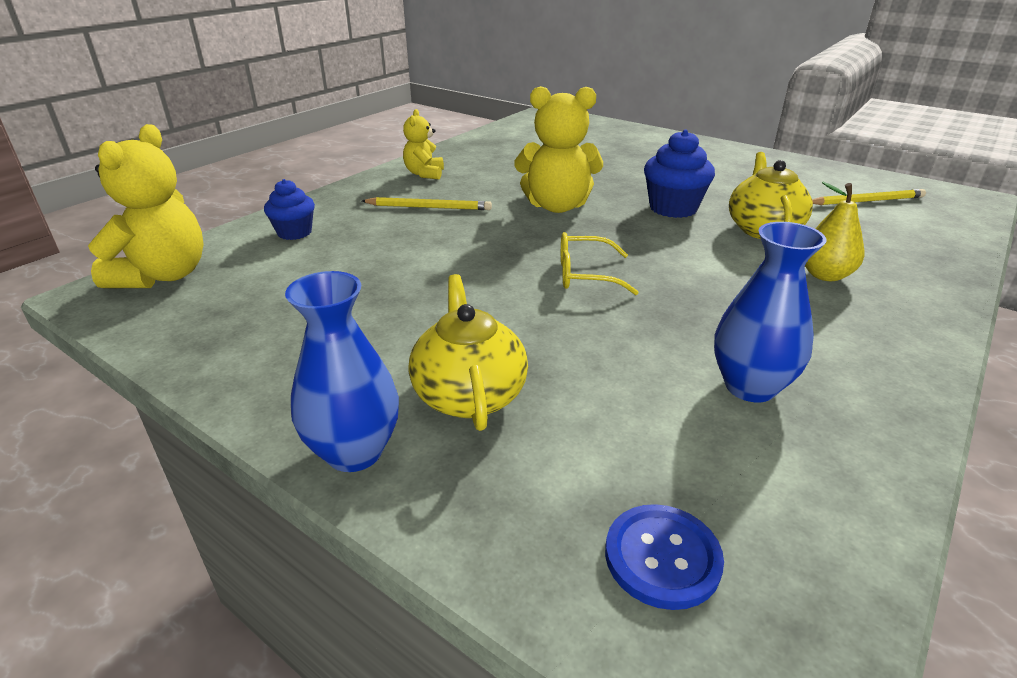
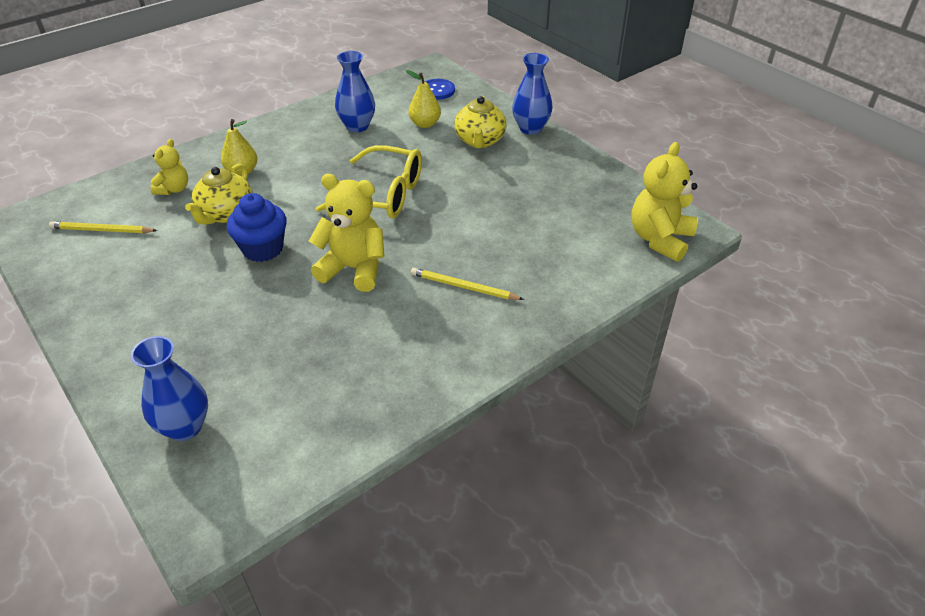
camera: 165 degrees left, 10 degrees up
blue cupcake [264,179,315,240] -> none
yellow teddy bear [403,109,444,179] -> yellow teddy bear moved to [151,139,188,195]
yellow glasses [561,232,639,295] -> yellow glasses [316,145,422,218], size x1.75
none -> blue vase [131,336,208,441]
none -> yellow pear [406,70,441,128]

